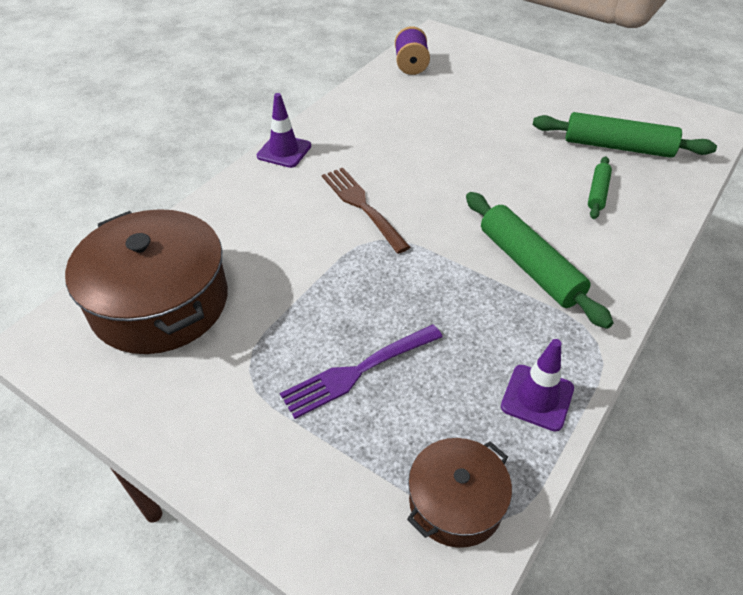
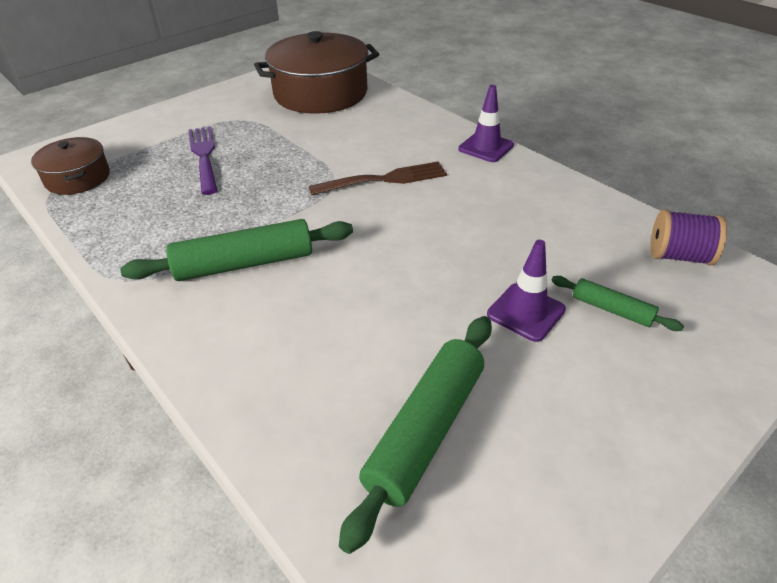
camera: 105 degrees right, 5 degrees down
purple traffic cone [501,339,574,431] -> purple traffic cone moved to [487,240,566,342]
green rolling pin [588,156,612,219] -> green rolling pin moved to [551,276,684,331]

